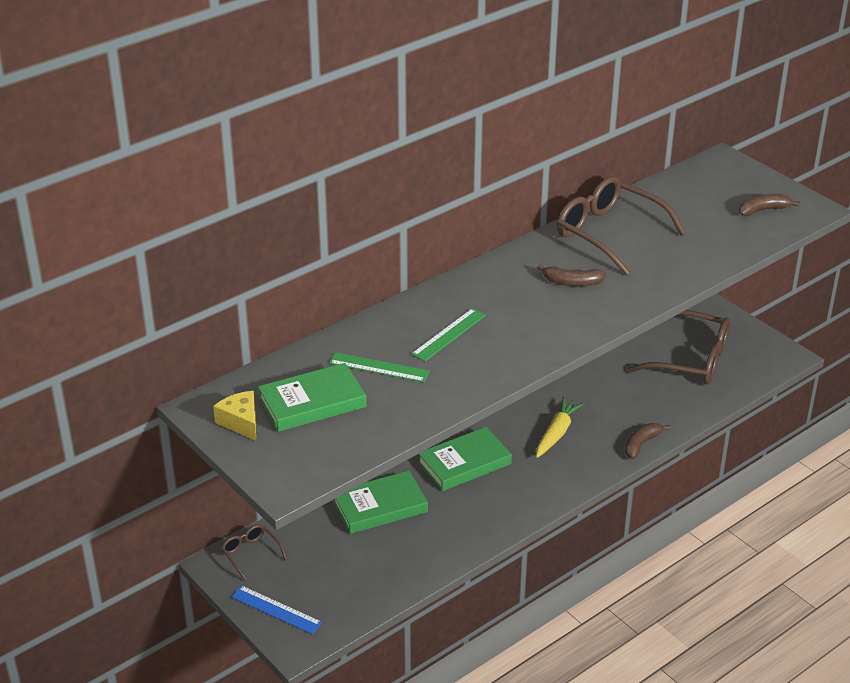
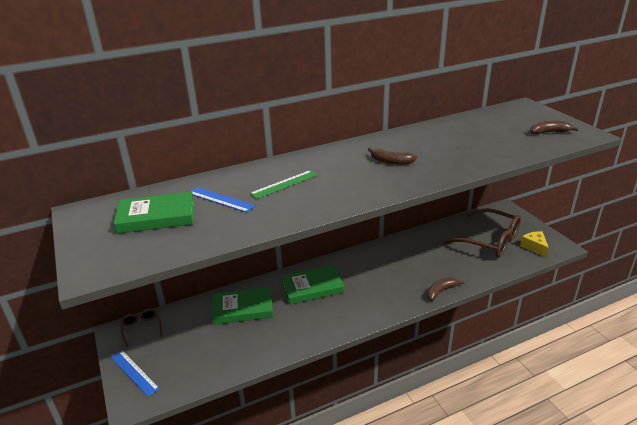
camera: 15 degrees right, 5 degrees down
yellow cheese [213,391,256,441] -> yellow cheese moved to [520,231,549,258]
green ruler [329,352,430,382] -> blue ruler [190,187,256,213]
yellow carrot [536,397,584,458] -> none
brown glasses [557,176,686,275] -> none

